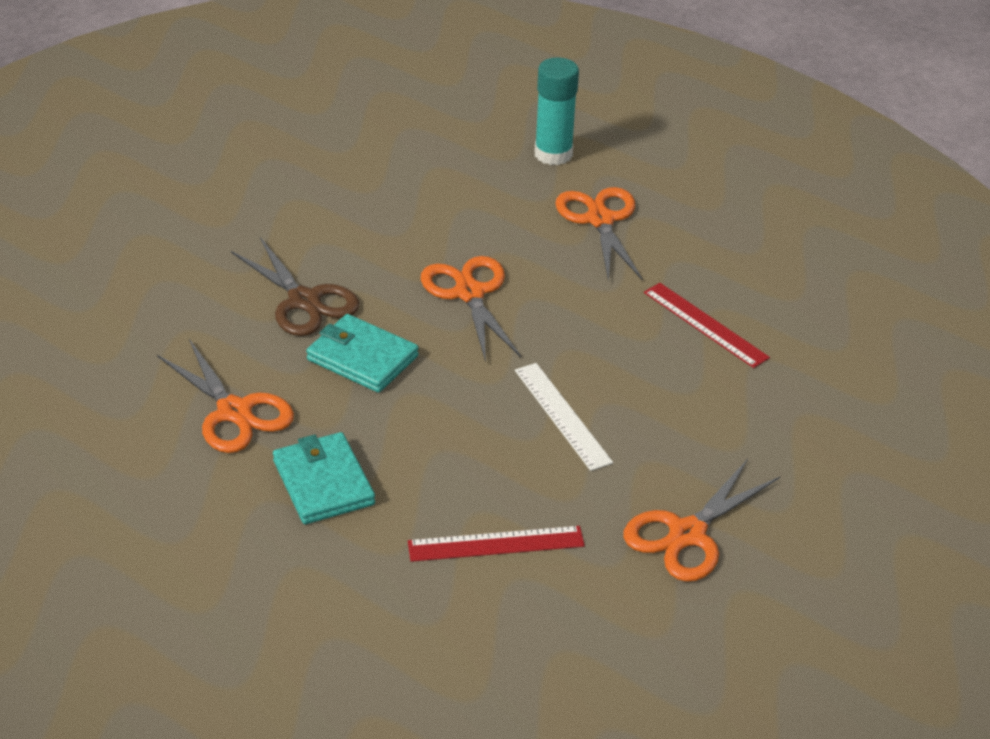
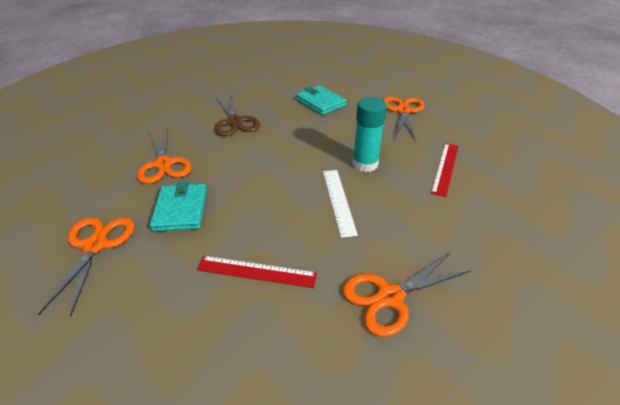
camera: 20 degrees right, 0 degrees up
turquoise wallet [306,314,418,393] -> turquoise wallet moved to [296,85,347,115]
orange scissors [421,256,521,362] -> orange scissors moved to [38,217,134,317]
turquoise glue stick [534,57,579,165] -> turquoise glue stick moved to [353,97,387,172]
red ruler [644,283,770,368] -> red ruler turned 45 degrees clockwise [431,143,458,197]

